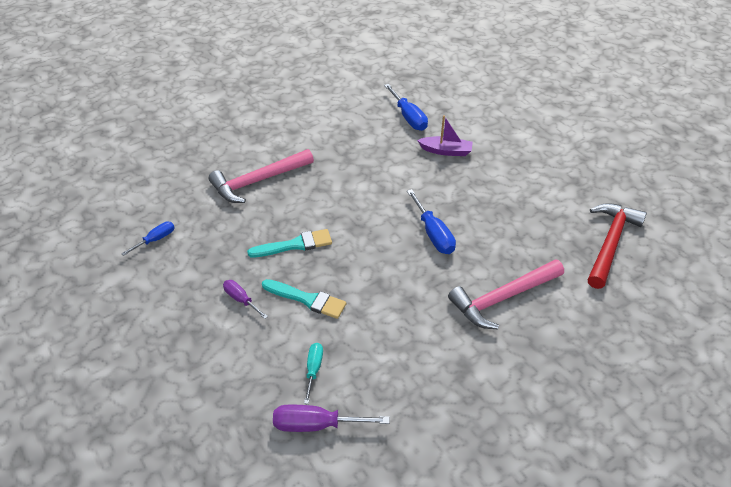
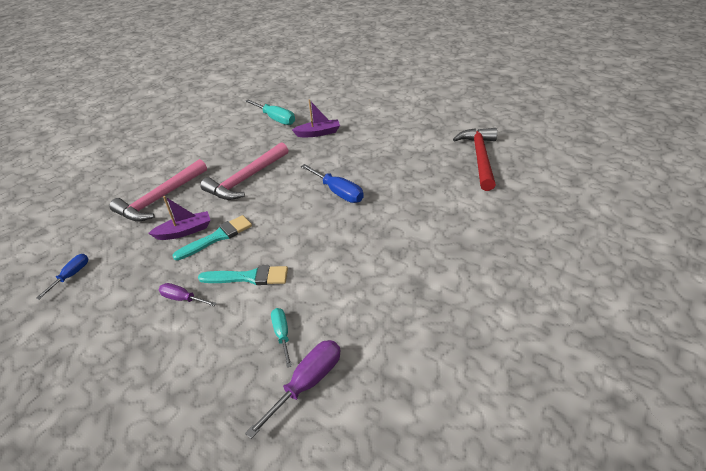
camera: 20 degrees left, 5 degrees down
purple screwdriver [273,405,390,432] -> purple screwdriver turned 150 degrees clockwise [245,340,341,439]
blue screwdriver [384,84,428,131] -> turquoise screwdriver [245,99,295,125]
pink hammer [448,259,564,329] -> pink hammer moved to [200,142,289,200]
none -> purple boat [148,196,210,240]

